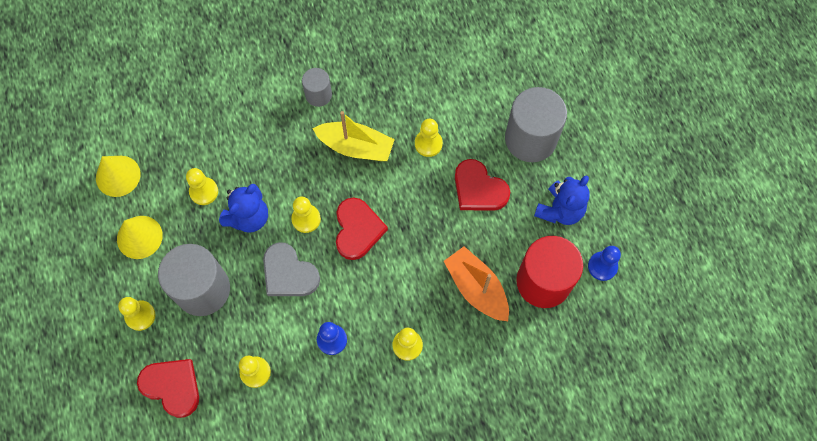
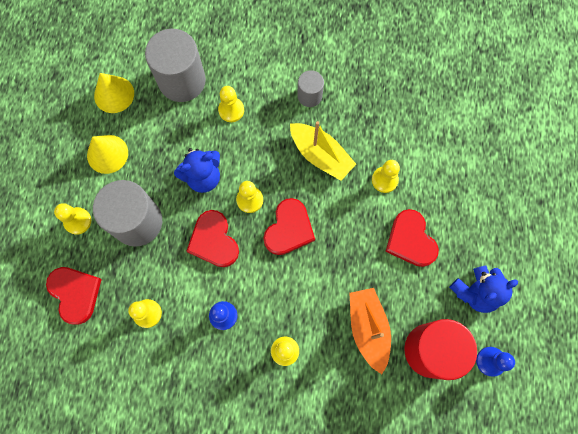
camera: 25 degrees right, 5 degrees up
yellow pawn [186,168,218,205] -> yellow pawn moved to [218,86,244,122]
grey heart [263,242,320,296] -> red heart [187,210,239,267]
grey cylinder [505,87,567,162] -> grey cylinder moved to [145,29,206,102]

